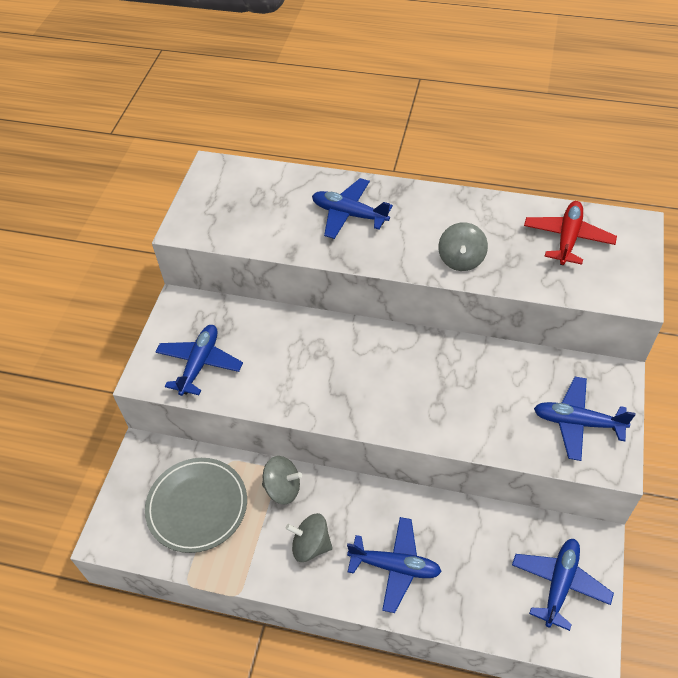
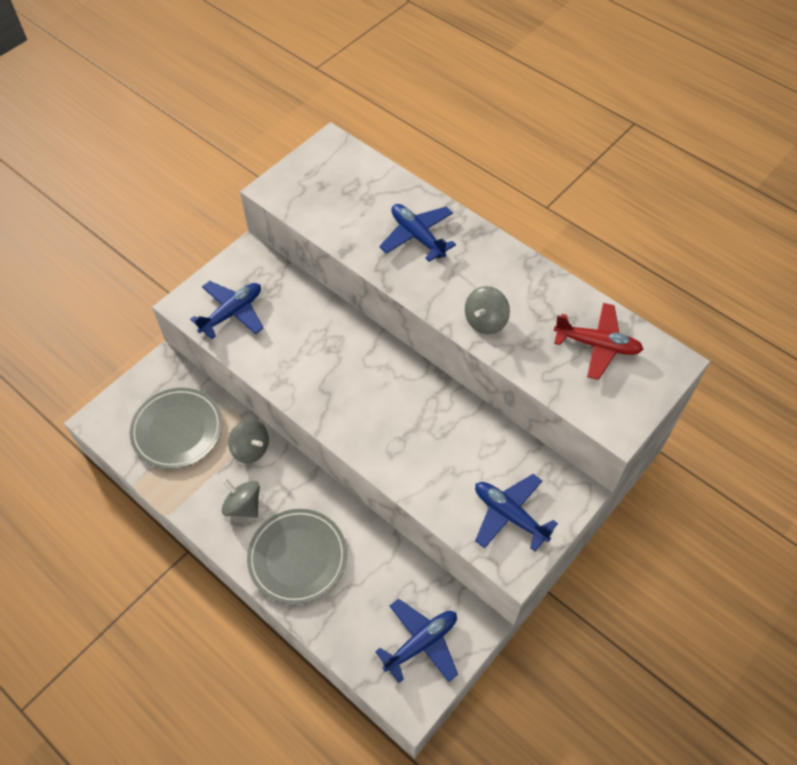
camera: 25 degrees right, 5 degrees up
blue plane [347,517,442,613] -> grey plate [247,509,347,605]
red plane [524,201,617,265] -> red plane turned 60 degrees clockwise [554,303,643,380]

